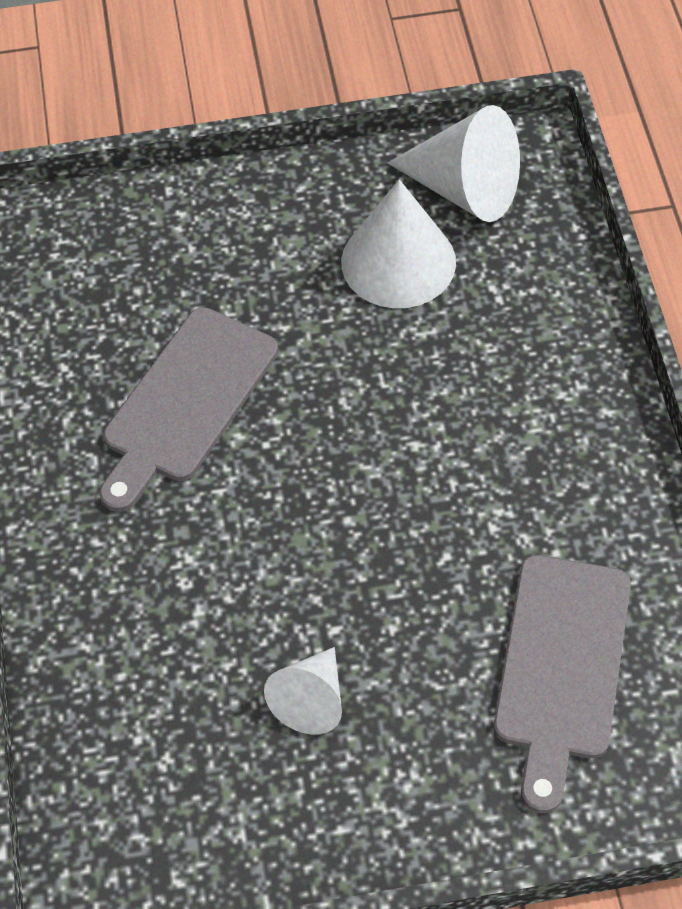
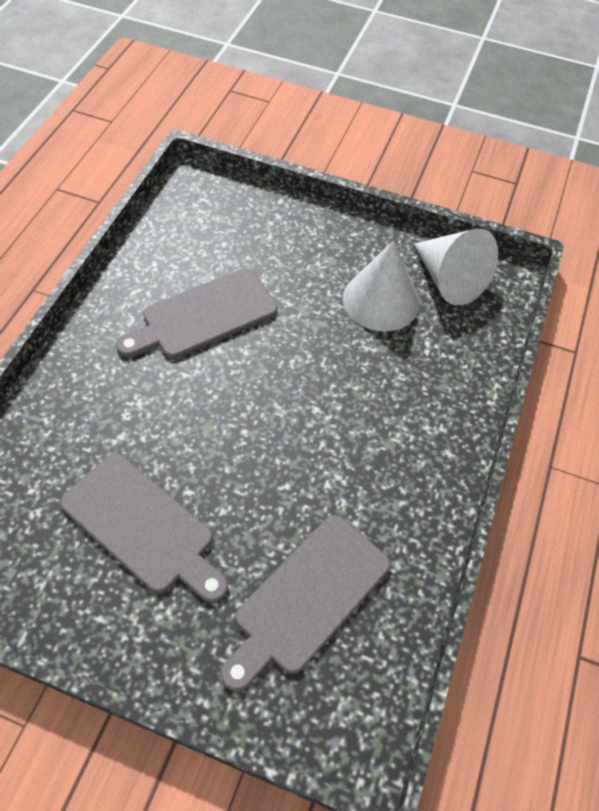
camera: 25 degrees right, 0 degrees up
white cone [264,647,342,734] -> grey cutting board [60,453,228,603]

